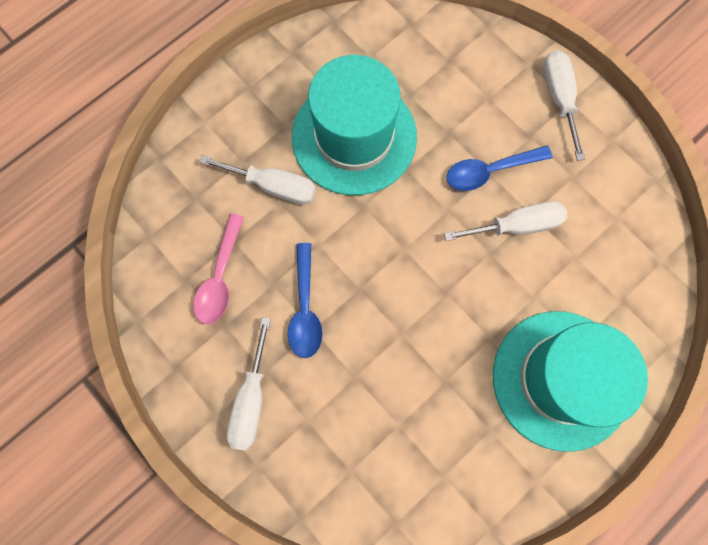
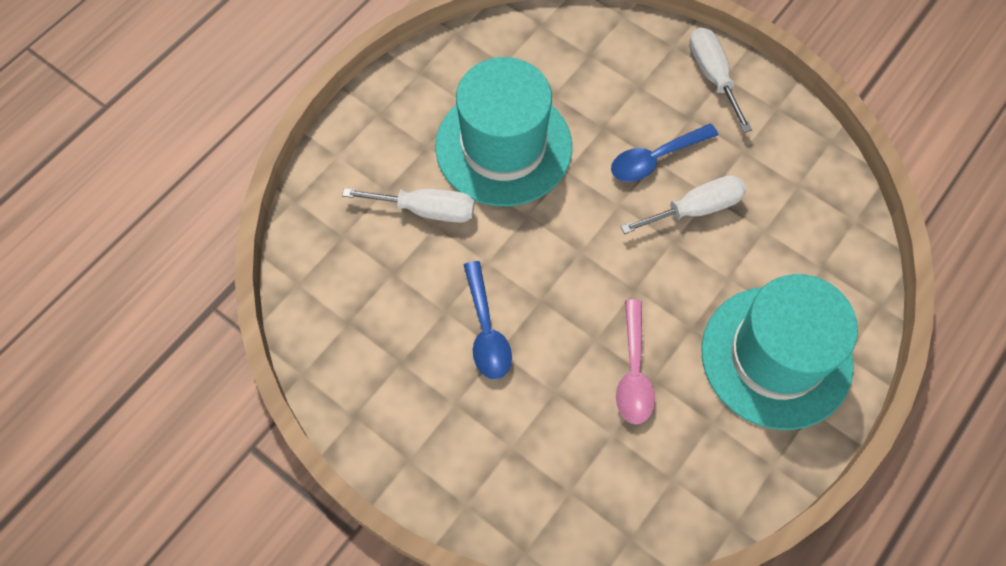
camera: 10 degrees left, 10 degrees down
pink spoon [193,214,244,324] -> pink spoon moved to [616,299,655,424]
white screwdriver [227,317,271,451] -> none

